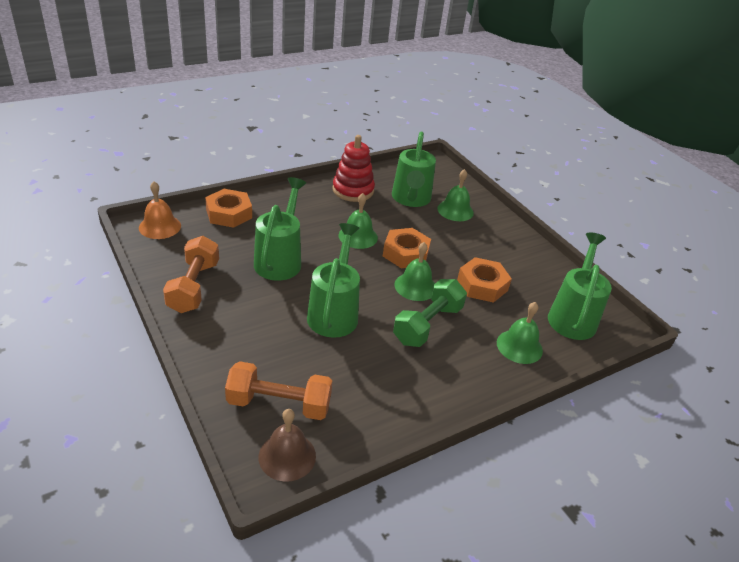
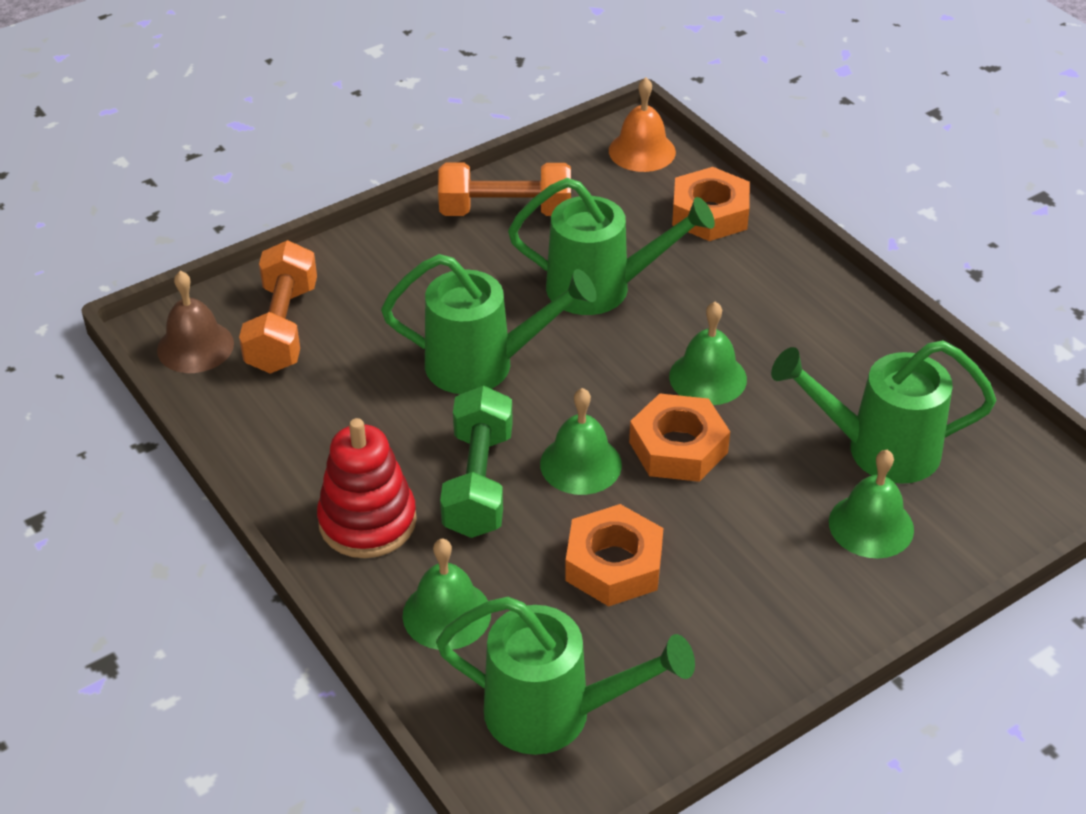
camera: 90 degrees right, 5 degrees up
red stacking toy [333,135,375,202] -> red stacking toy moved to [317,418,417,558]
green dumbbell [393,279,467,347] -> green dumbbell turned 60 degrees clockwise [440,386,513,538]

